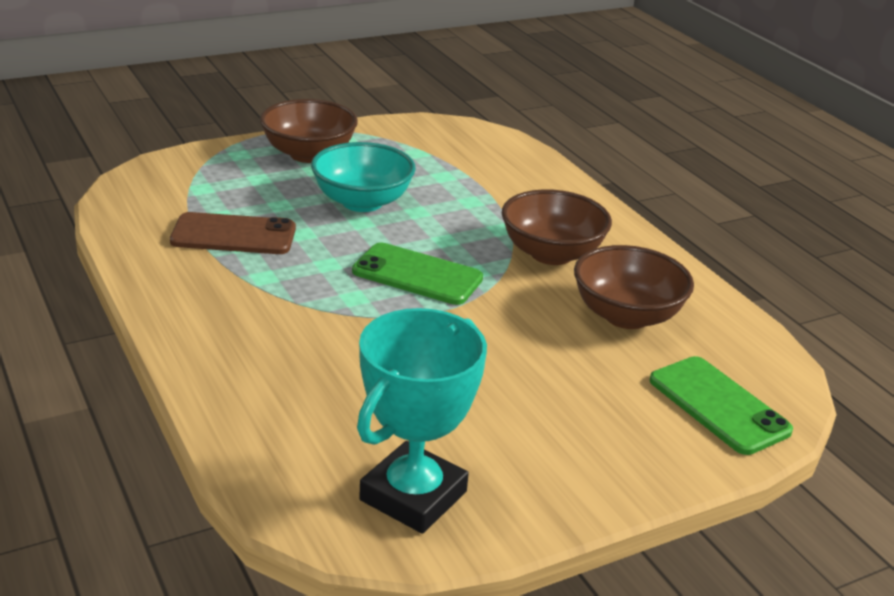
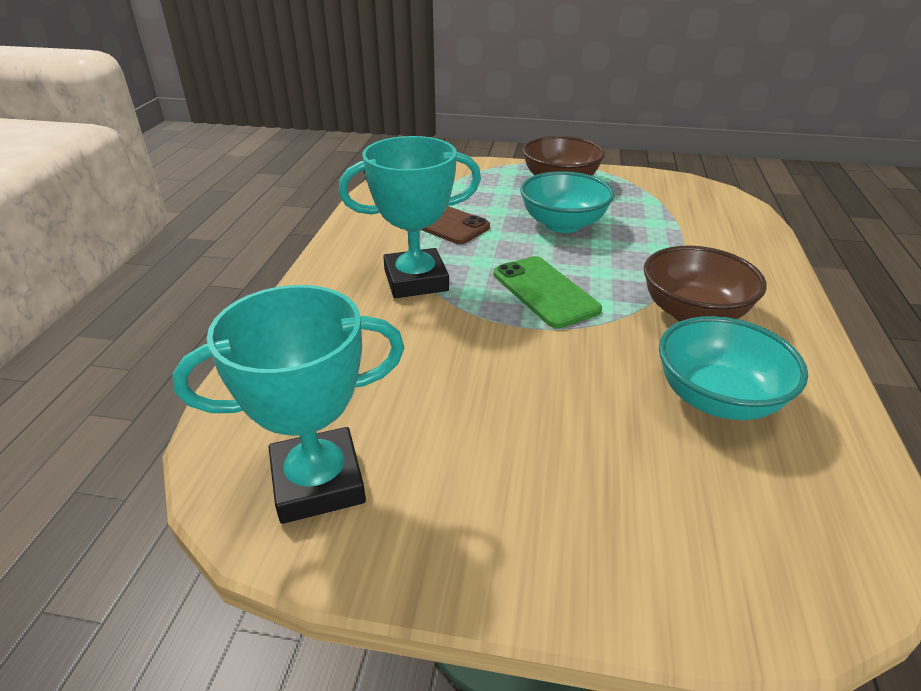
camera: 40 degrees right, 5 degrees up
brown bowl [574,245,694,329] -> turquoise bowl [659,316,808,420]
green phone [650,356,793,455] -> none
none -> turquoise trophy [339,136,481,298]

